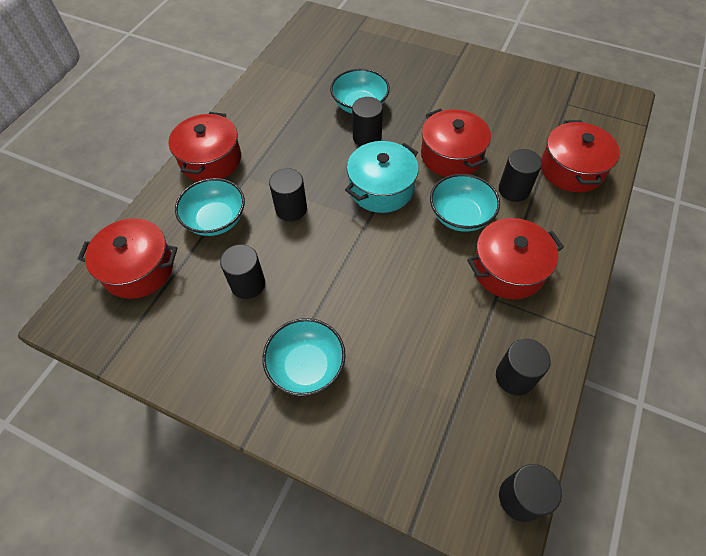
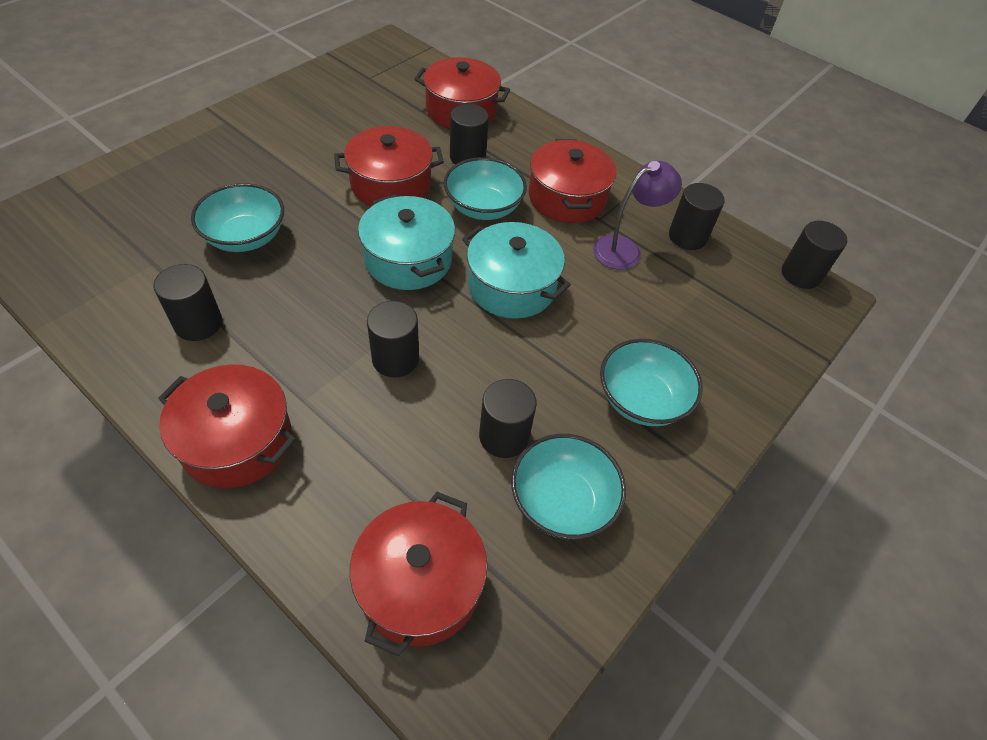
camera: 80 degrees left, 5 degrees down
turquoise bowl [175,178,245,236] -> turquoise bowl moved to [511,434,626,540]
black cylinder [352,97,383,146] -> black cylinder moved to [153,264,222,341]
none -> turquoise pot [462,222,571,319]
none -> purple lamp [593,161,682,270]

